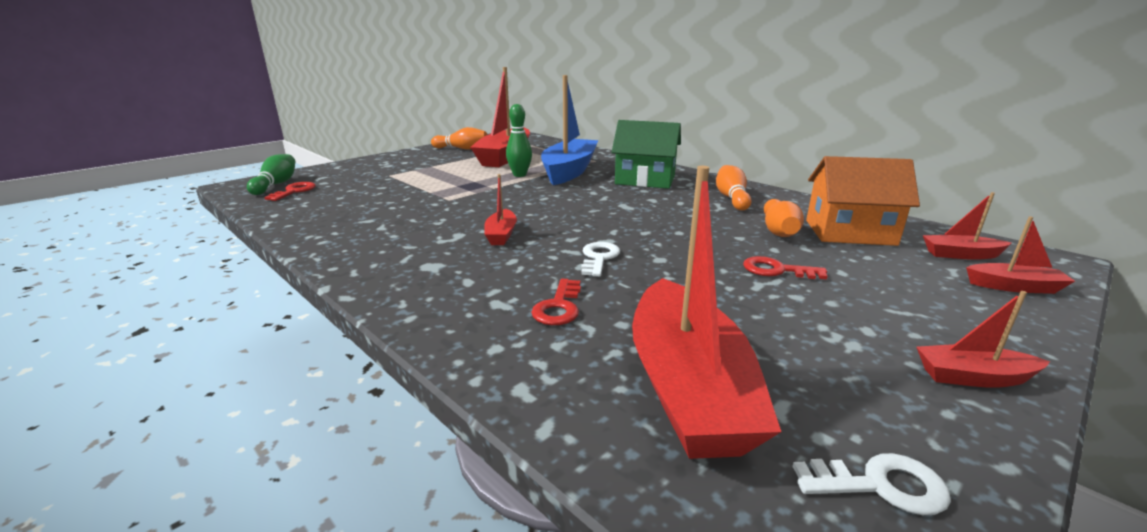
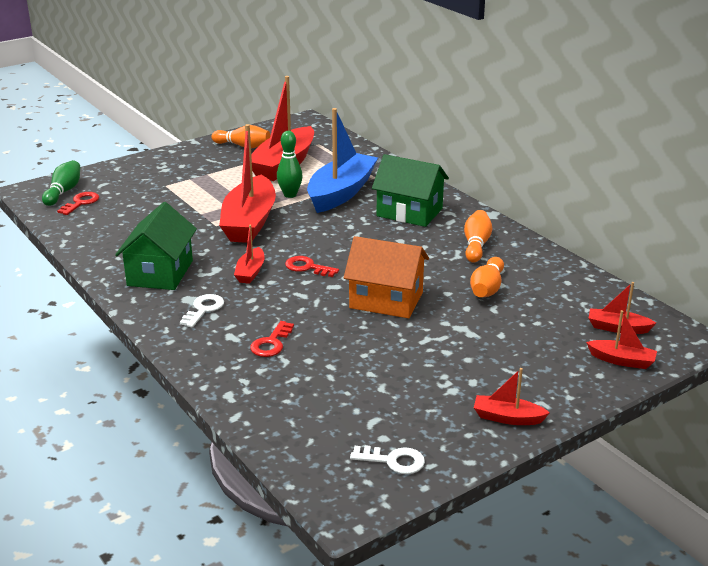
camera: 10 degrees right, 5 degrees up
white key [581,242,620,277] -> white key moved to [180,294,224,327]
red boat [632,166,781,459] -> red boat moved to [219,124,276,243]
red key [743,256,827,279] -> red key moved to [285,256,339,277]
orange house [806,156,920,246] -> orange house moved to [344,236,429,318]
none -> green house [115,202,197,290]

